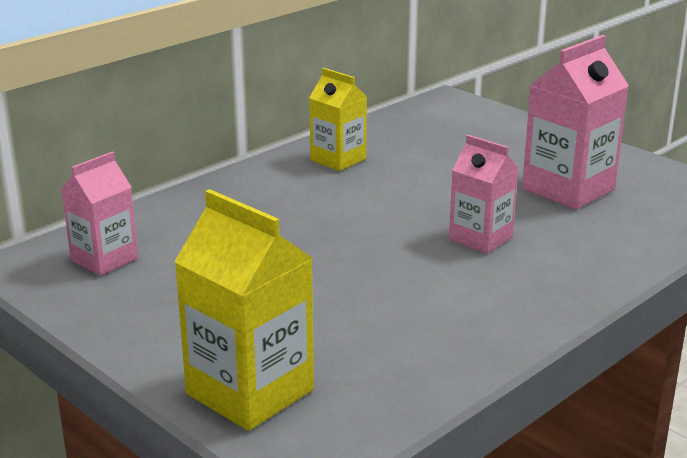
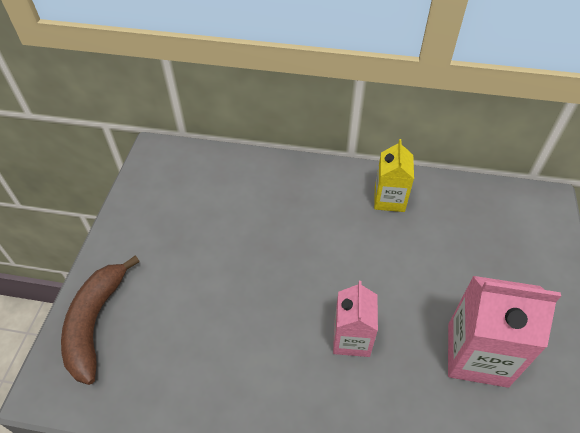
camera: 55 degrees right, 25 degrees up
pink carton [61,152,138,276] -> none
yellow carton [174,189,314,431] -> brown banana [61,255,140,385]

